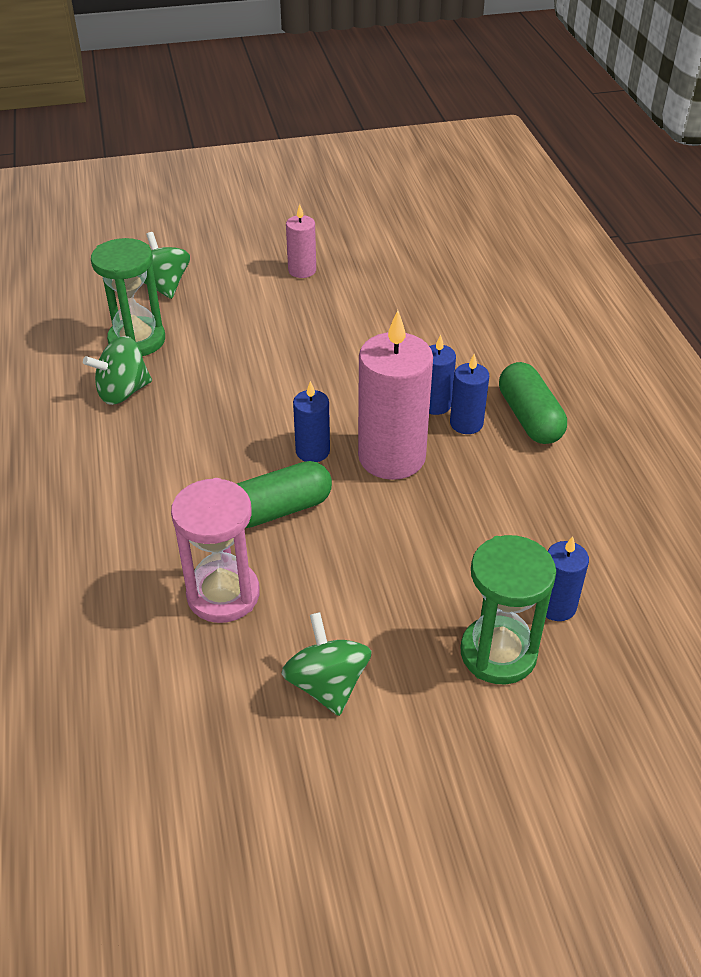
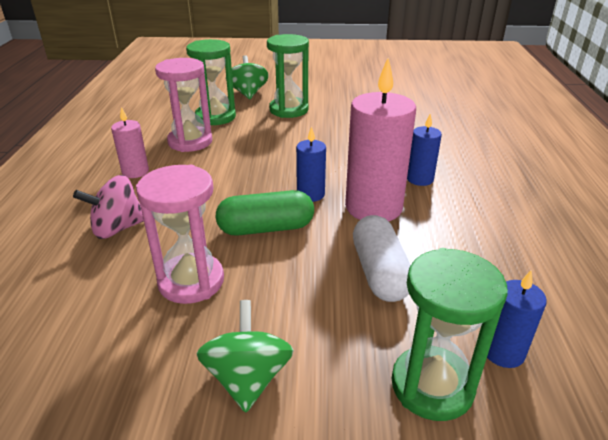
camera: 15 degrees right, 10 degrees down
green spinning top [83,336,152,405] -> pink hourglass [155,58,212,152]
pink candle [286,204,316,278] -> pink candle moved to [111,107,149,178]
blue candle [450,354,489,434] -> none
green capsule [499,362,567,444] -> none
none -> pink spinning top [73,175,144,239]
none -> green hourglass [267,34,309,118]
none -> white capsule [353,215,411,302]

